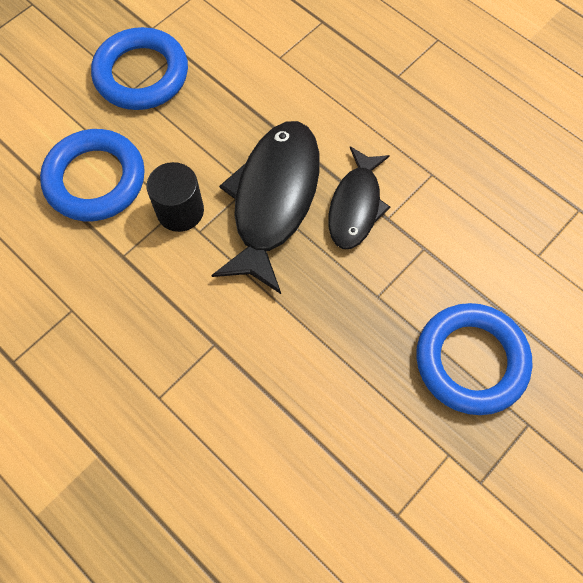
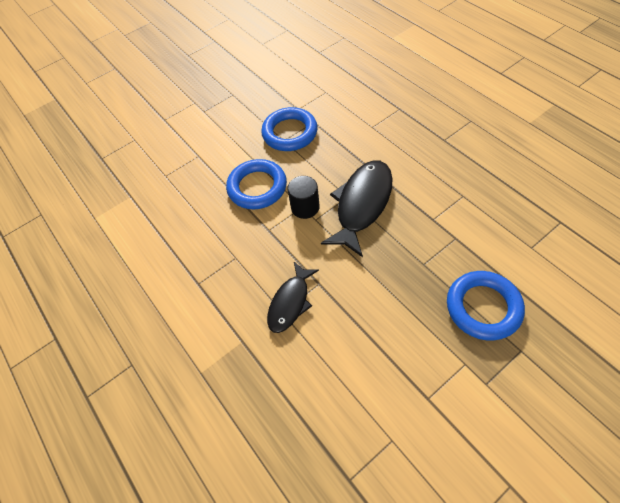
camera: 15 degrees right, 10 degrees down
black fish [328,146,390,249] -> black fish moved to [267,262,319,333]

